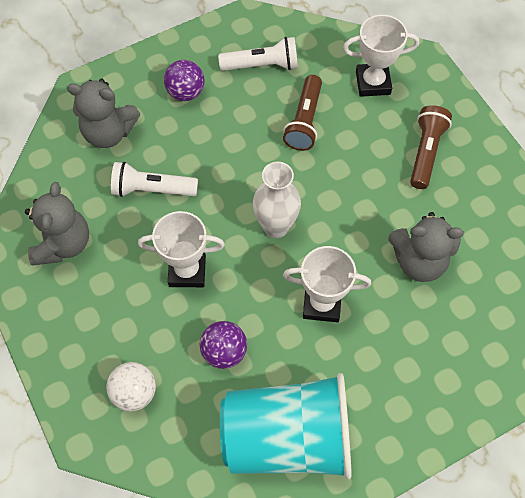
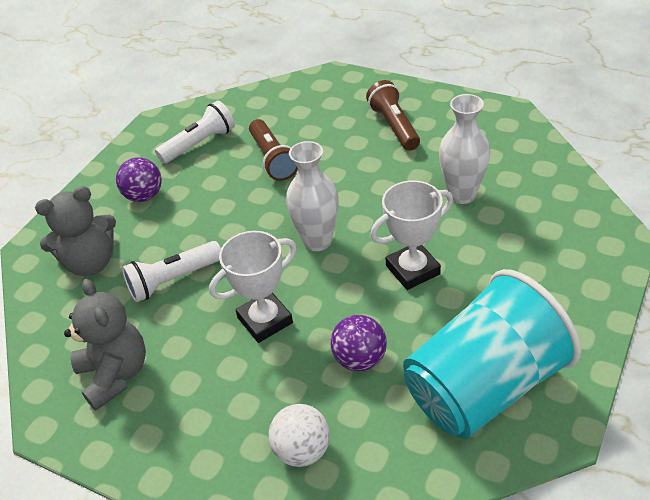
camera: 30 degrees left, 20 degrees down
white trophy [343,15,419,97] -> none
grey teddy bear [388,212,464,282] -> white vase [439,94,490,204]

